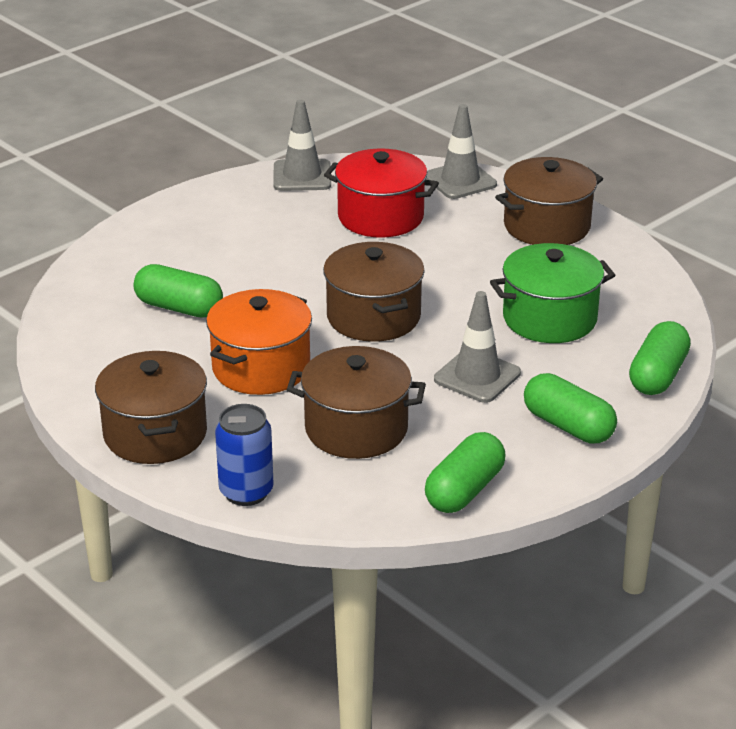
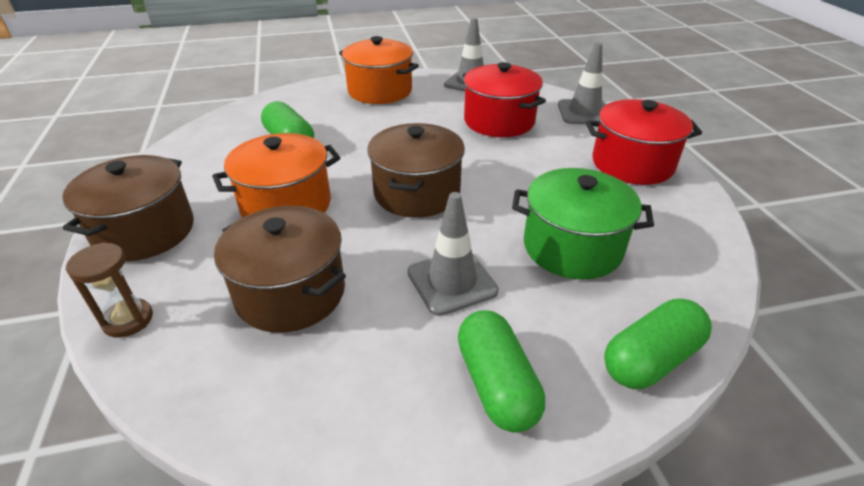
camera: 30 degrees right, 5 degrees up
blue can [215,404,274,506] -> brown hourglass [65,242,153,338]
green capsule [425,432,505,513] -> none
brown pot [495,157,603,245] -> red pot [586,99,702,185]
none -> orange pot [339,36,419,104]

